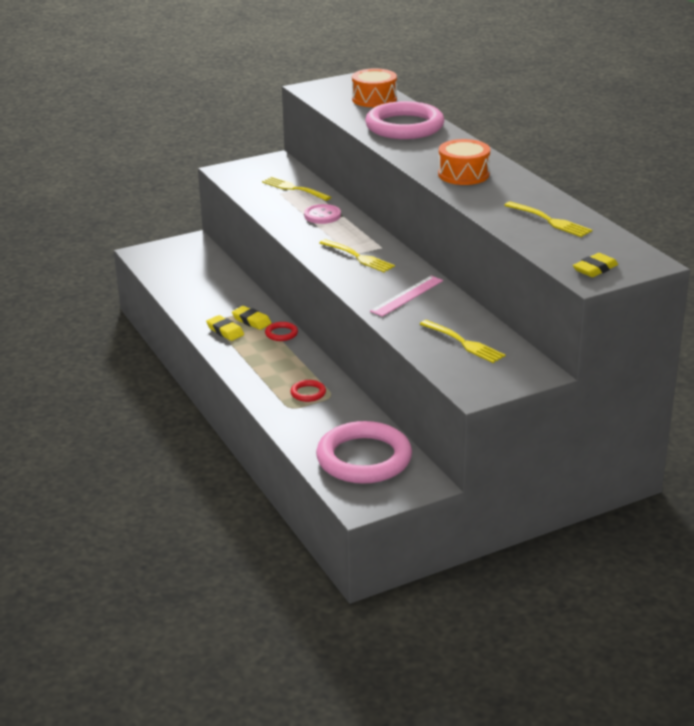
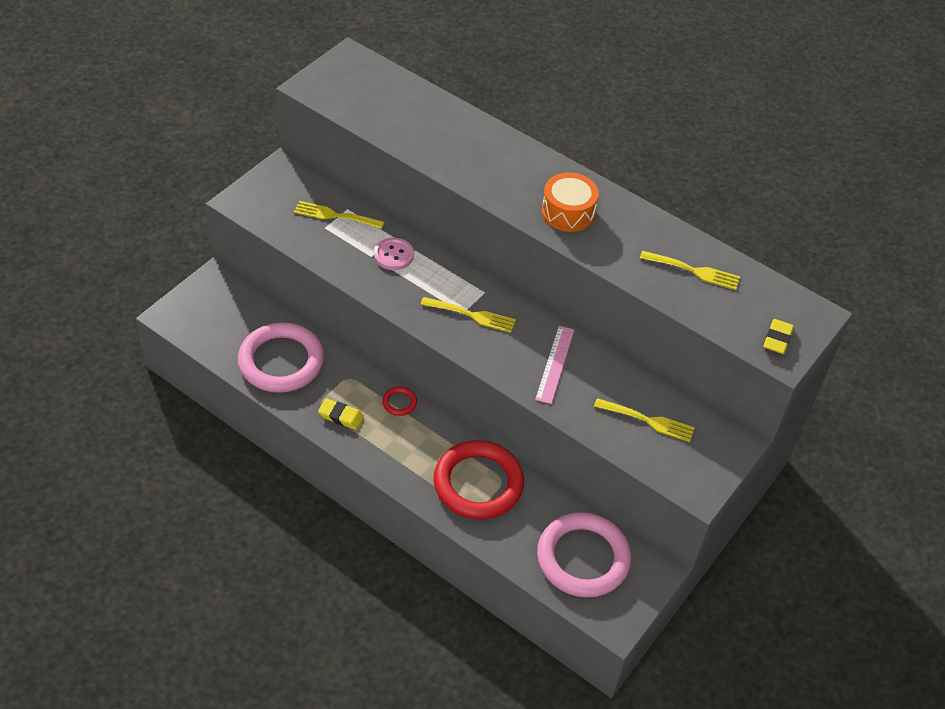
camera: 30 degrees left, 20 degrees up
yellow eraser [232,306,271,330] -> none
red ring [290,380,326,402] -> red ring [434,440,524,520], size x2.49
orange drum [352,68,397,107] -> none
pink ring [365,101,444,139] -> pink ring moved to [238,322,324,393]

